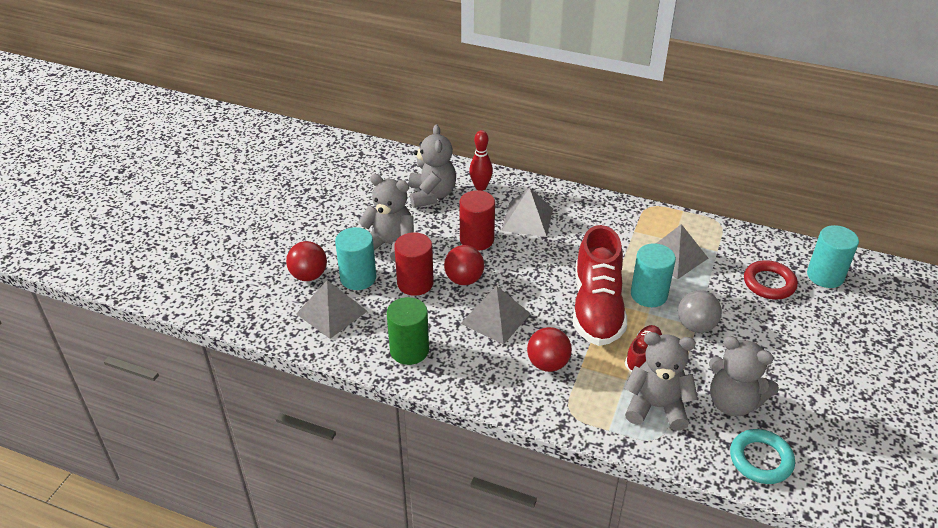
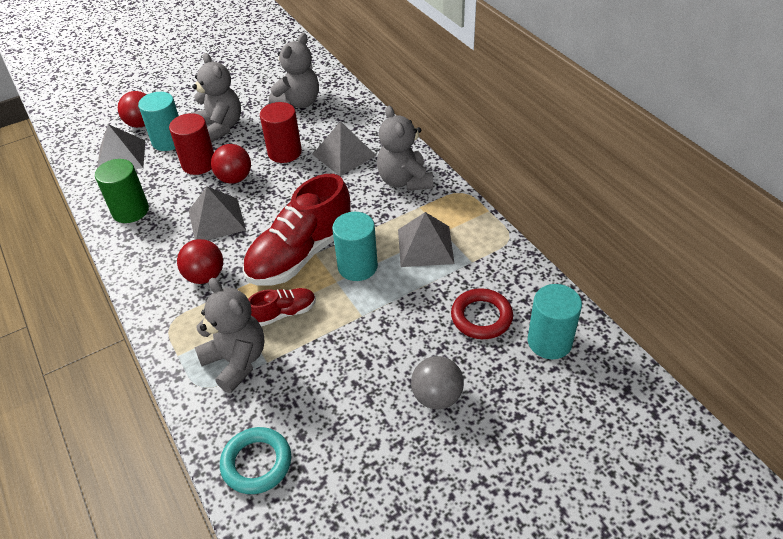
camera: 40 degrees right, 5 degrees up
red bowling pin [469,130,493,191] -> none
grey ball [678,290,722,333] -> grey ball moved to [411,356,464,409]
grey teddy bear [709,336,779,416] -> grey teddy bear moved to [377,106,433,191]

